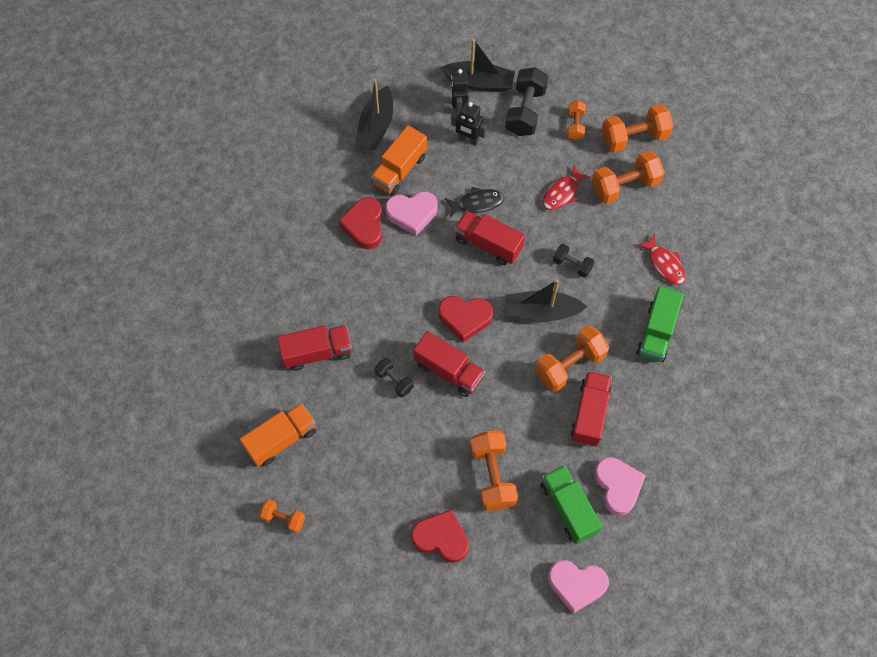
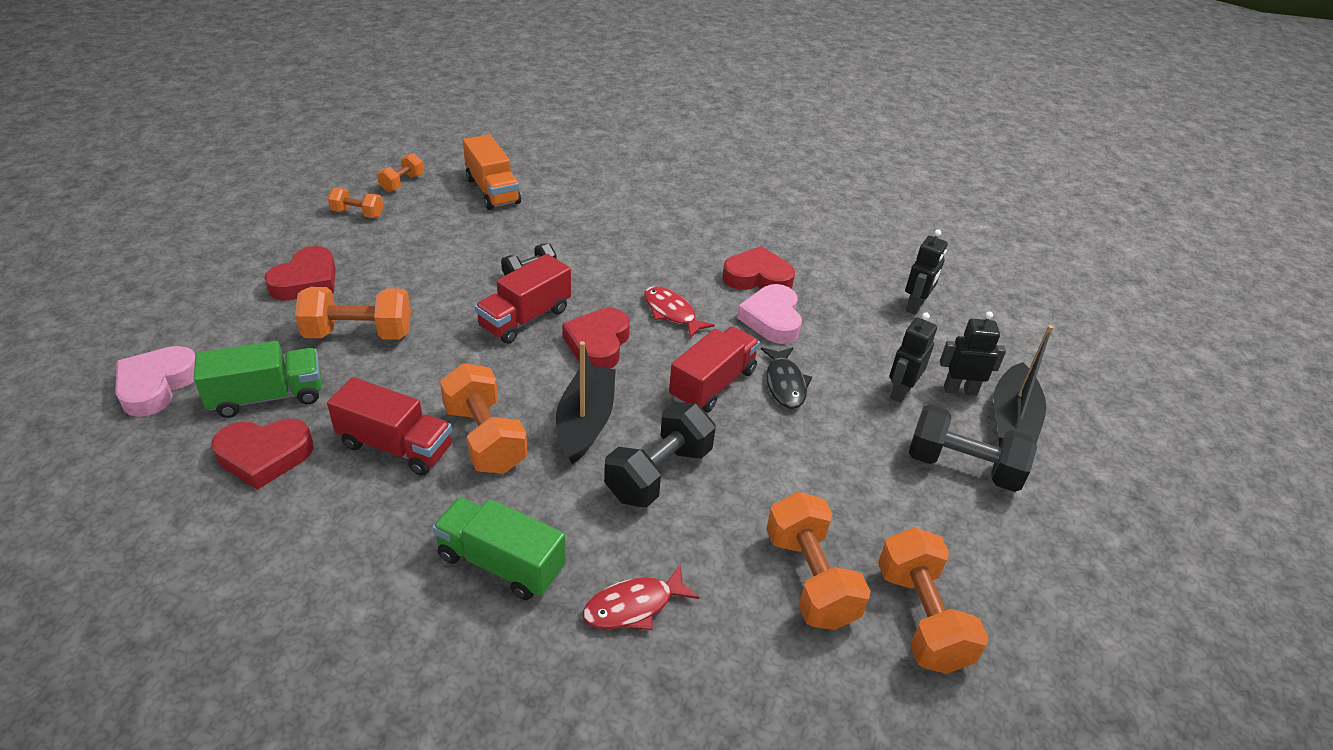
camera: 95 degrees right, 25 degrees down
red truck [277,325,352,371] -> none
black boat [355,79,393,150] -> black robot [905,229,948,315]
orange truck [371,125,427,196] -> none
red fish [543,164,590,210] -> red fish moved to [644,286,715,339]
black dumbbell [553,244,594,278] -> black dumbbell [604,402,716,507], size x1.78
orange dumbbell [567,101,586,140] -> orange dumbbell moved to [328,188,383,218]
pink heart [594,457,646,516] -> red heart [212,419,314,490]

